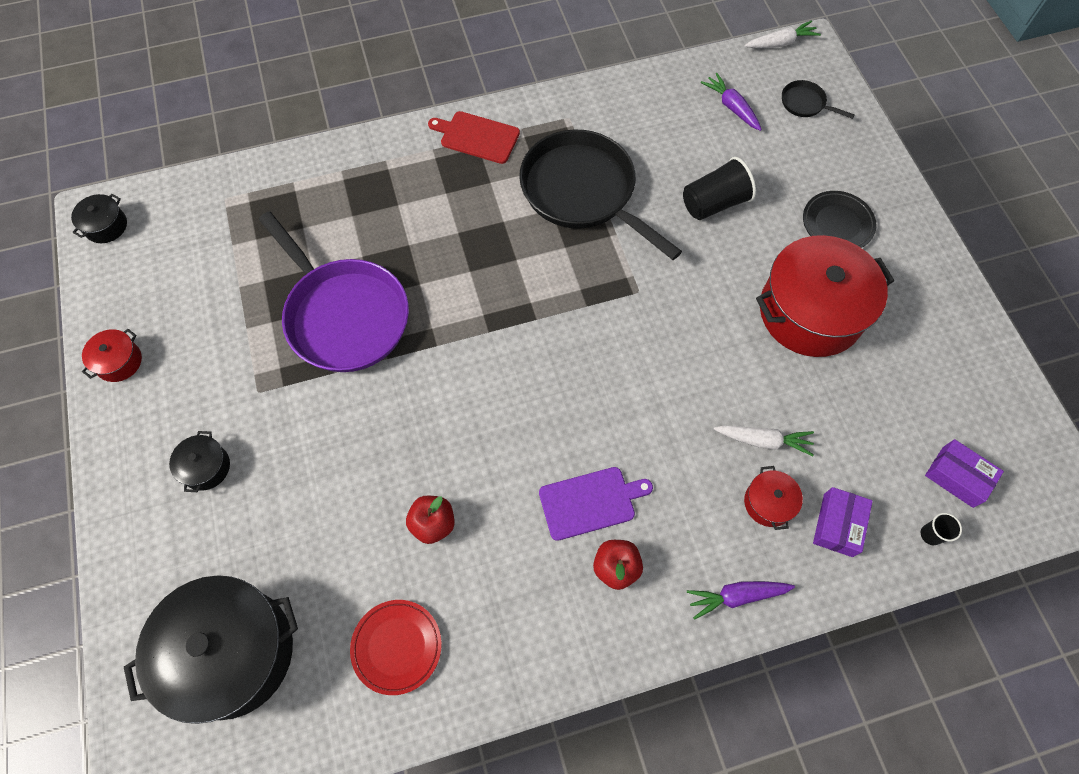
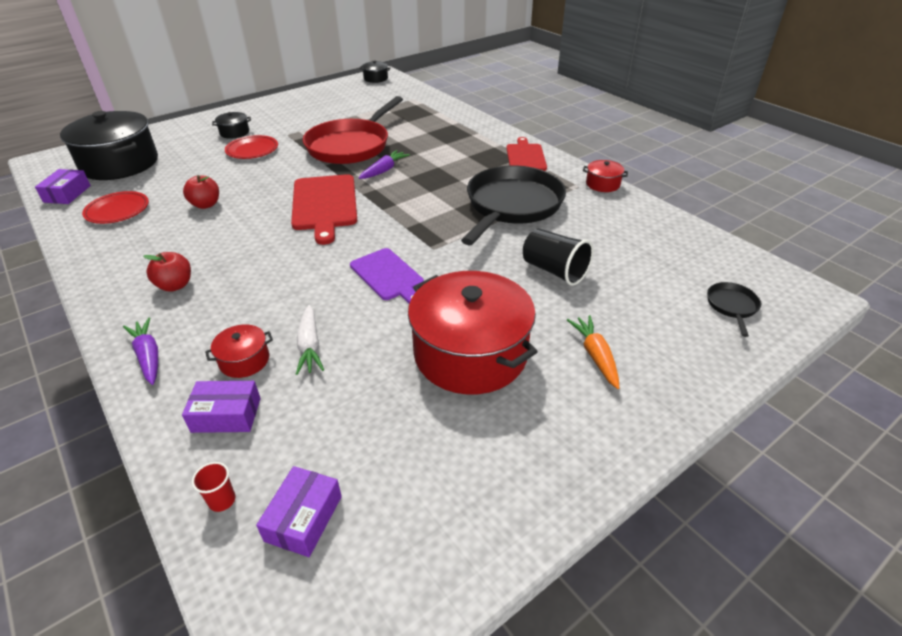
camera: 70 degrees right, 25 degrees down
red pot [82,329,142,382] -> red pot moved to [583,160,628,192]
purple pan [259,212,409,372] -> red pan [303,96,403,164]
purple cutting board [539,467,653,541] -> purple cutting board moved to [350,248,424,304]
purple carrot [701,73,762,131] -> purple carrot moved to [359,150,410,179]
white carrot [745,20,821,48] -> none
black plate [803,191,876,248] -> orange carrot [567,315,619,389]
black cup [921,513,962,545] -> red cup [192,462,236,512]
none -> purple box [35,169,91,204]
none -> red plate [225,135,278,159]
none -> red cutting board [291,174,357,245]

